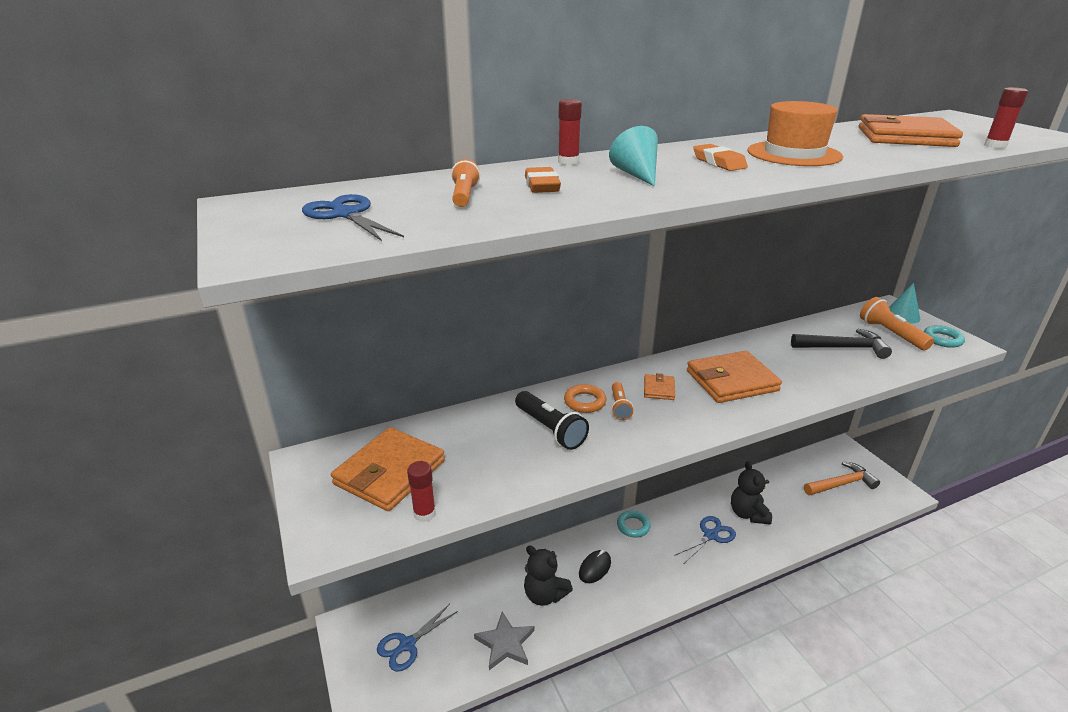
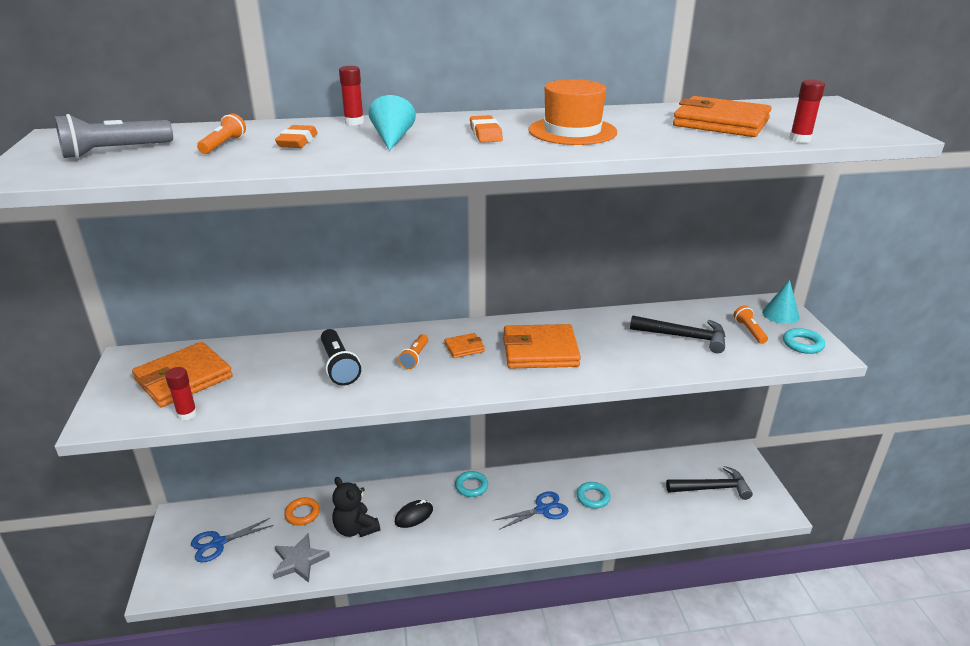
camera: 15 degrees right, 0 degrees up
blue scissors [302,194,404,241] -> grey flashlight [55,114,173,159]
orange ring [564,384,606,413] -> orange ring moved to [284,497,320,525]
orange wallet [644,373,675,400] -> orange wallet turned 45 degrees clockwise [444,333,485,358]
black teddy bear [731,461,772,525] -> turquoise ring [576,482,611,509]
orange hammer [804,461,880,495] -> black hammer [666,466,753,500]
orange flashlight [860,297,934,351] -> orange flashlight [734,305,768,344], size x0.62

